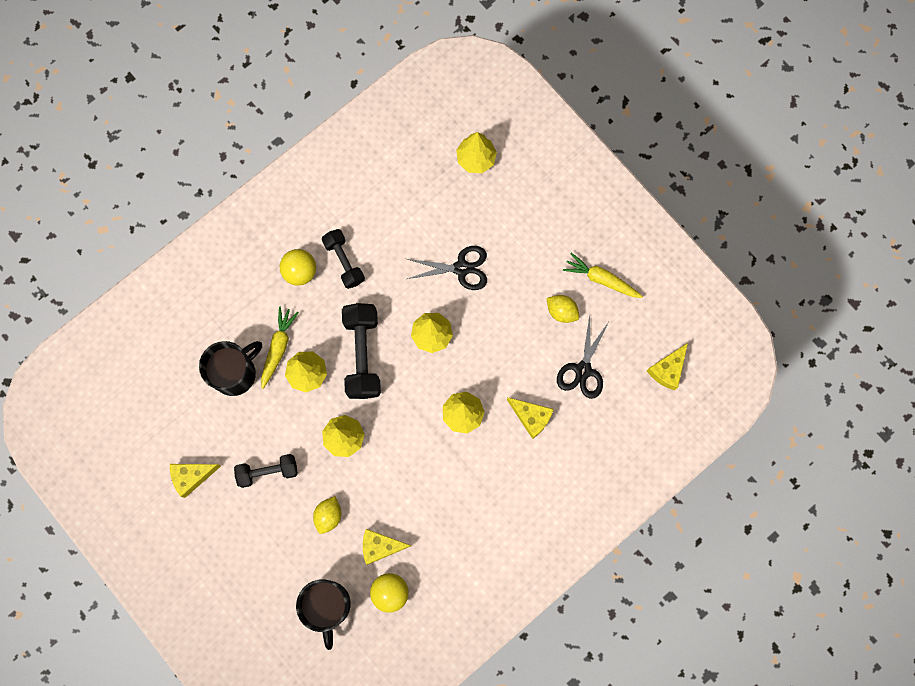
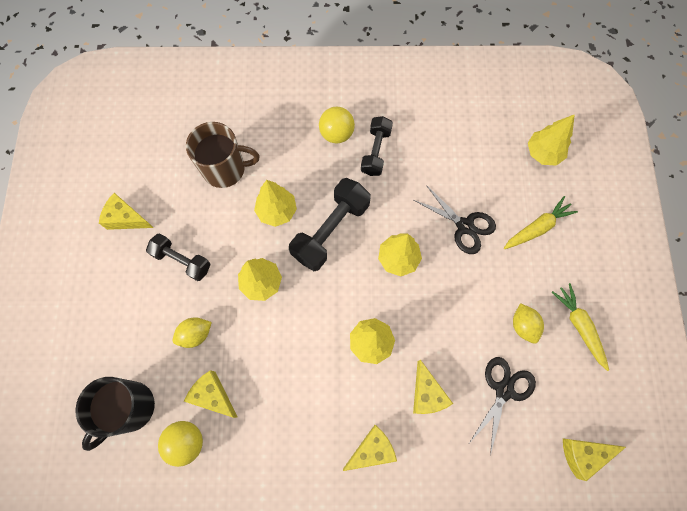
camera: 40 degrees right, 5 degrees down
black mug [199,341,262,396] -> brown mug [186,122,260,188]
yellow carrot [261,307,299,389] -> yellow carrot moved to [504,196,578,249]
black scissors [557,315,610,399] -> black scissors turned 150 degrees clockwise [469,357,536,456]
none -> yellow cheese [343,425,397,471]

